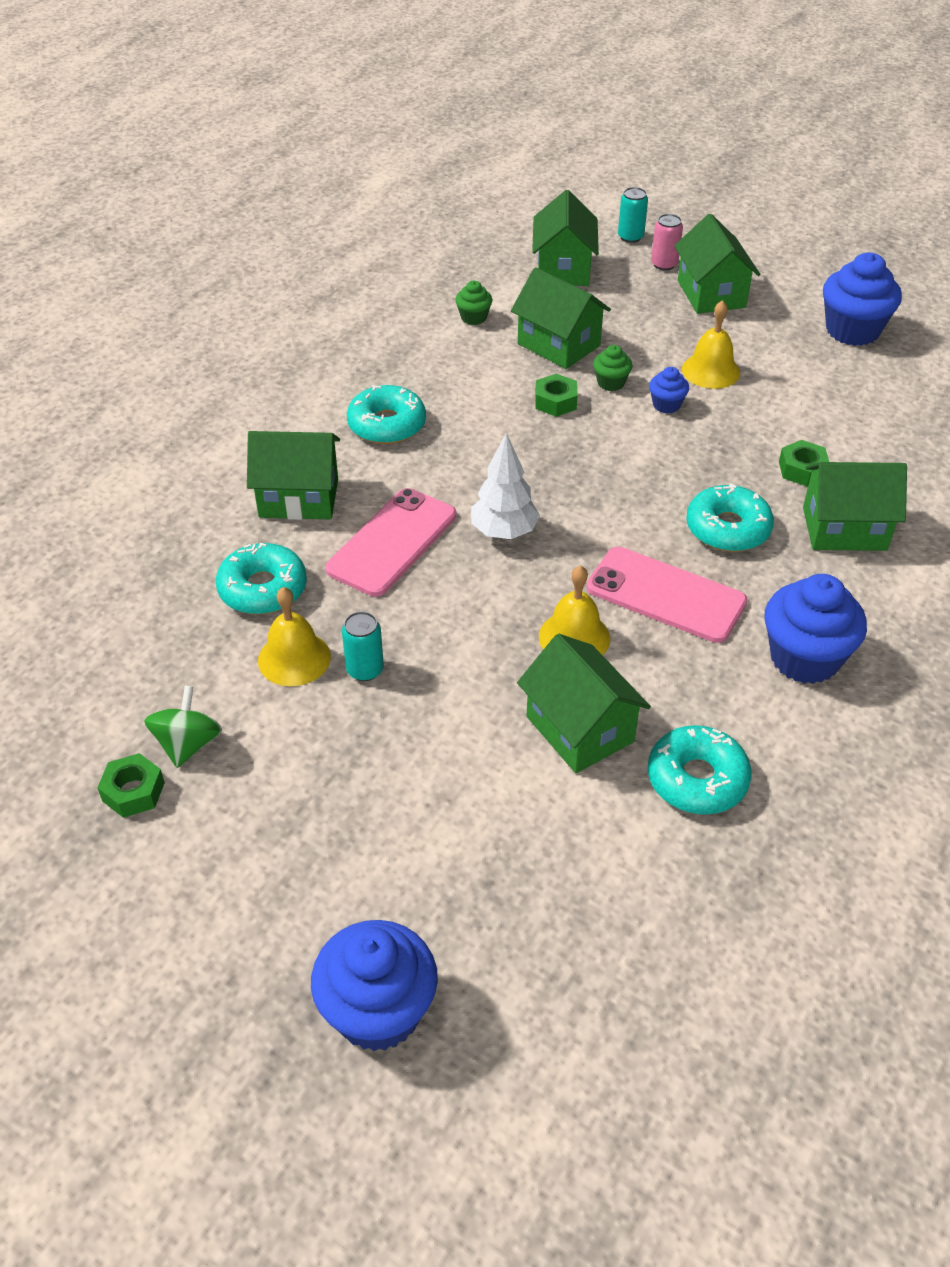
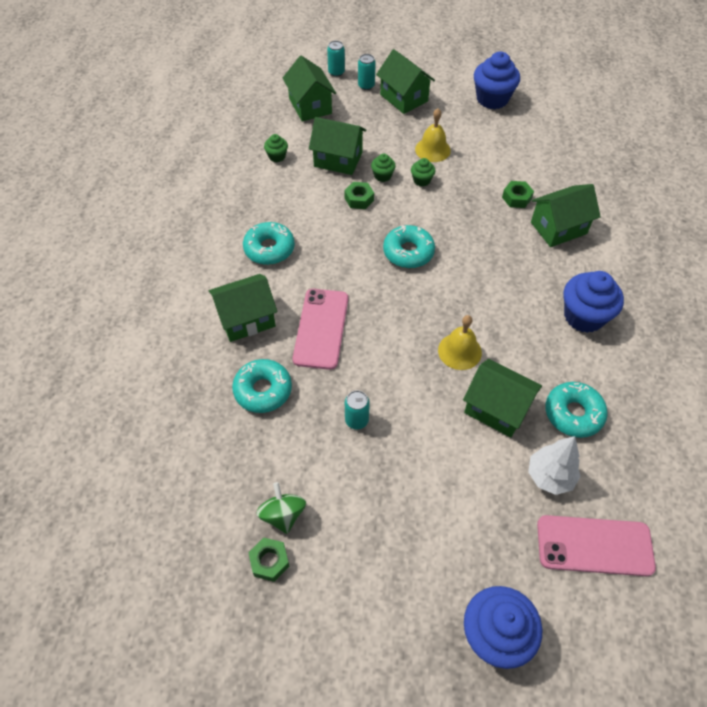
camera: 25 degrees left, 10 degrees up
yellow bell [258,587,331,686] -> none
white tree [471,433,540,539] -> white tree moved to [528,436,581,495]
pink phone [586,547,747,643] -> pink phone moved to [537,515,656,576]
blue cupcake [649,367,689,414] -> green cupcake [411,158,435,187]
pink can [651,214,683,270] -> turquoise can [358,54,376,90]
turquoise donut [686,483,774,552] -> turquoise donut moved to [383,225,435,268]

